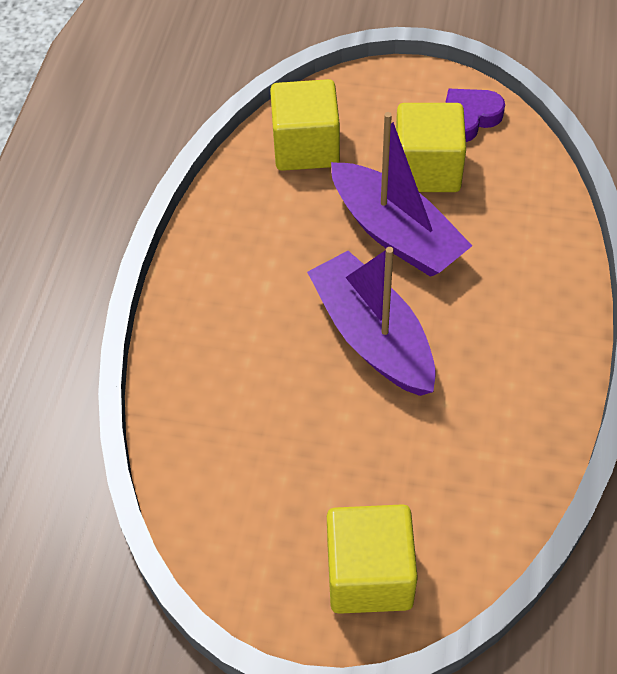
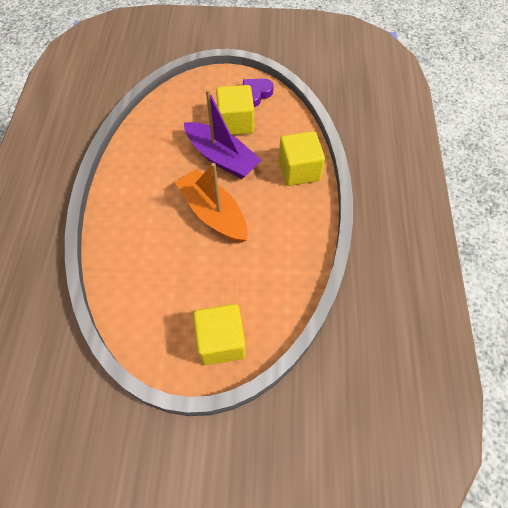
camera: 10 degrees left, 5 degrees up
yellow cube [270,79,340,171] -> yellow cube moved to [279,131,325,186]
purple boat [307,247,436,396] -> orange boat [175,163,248,243]

